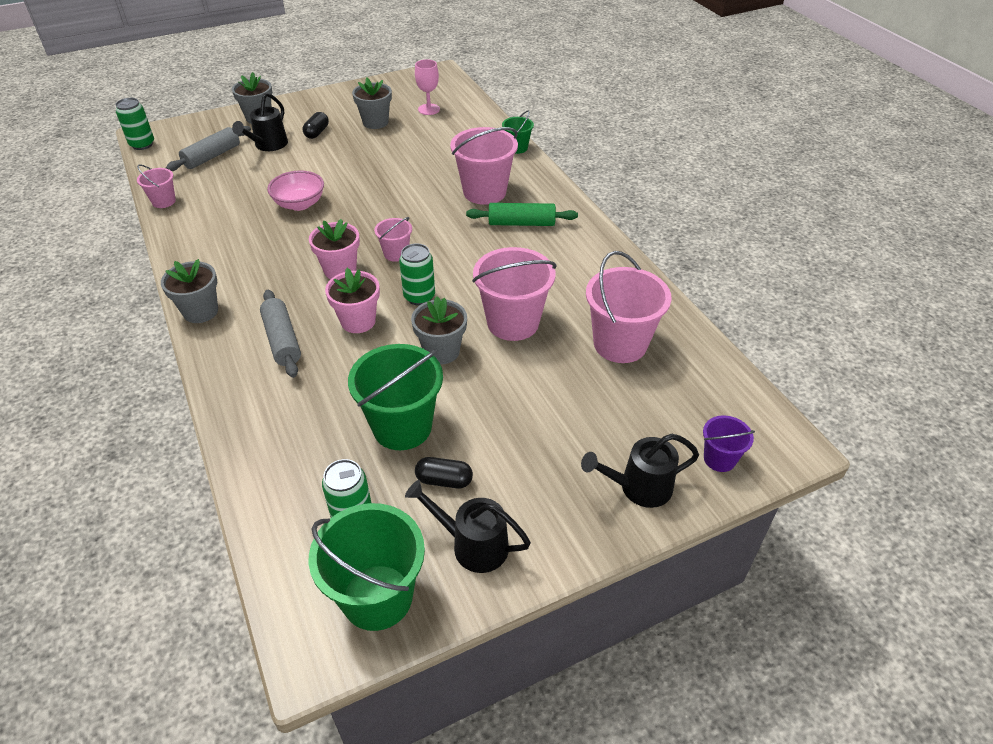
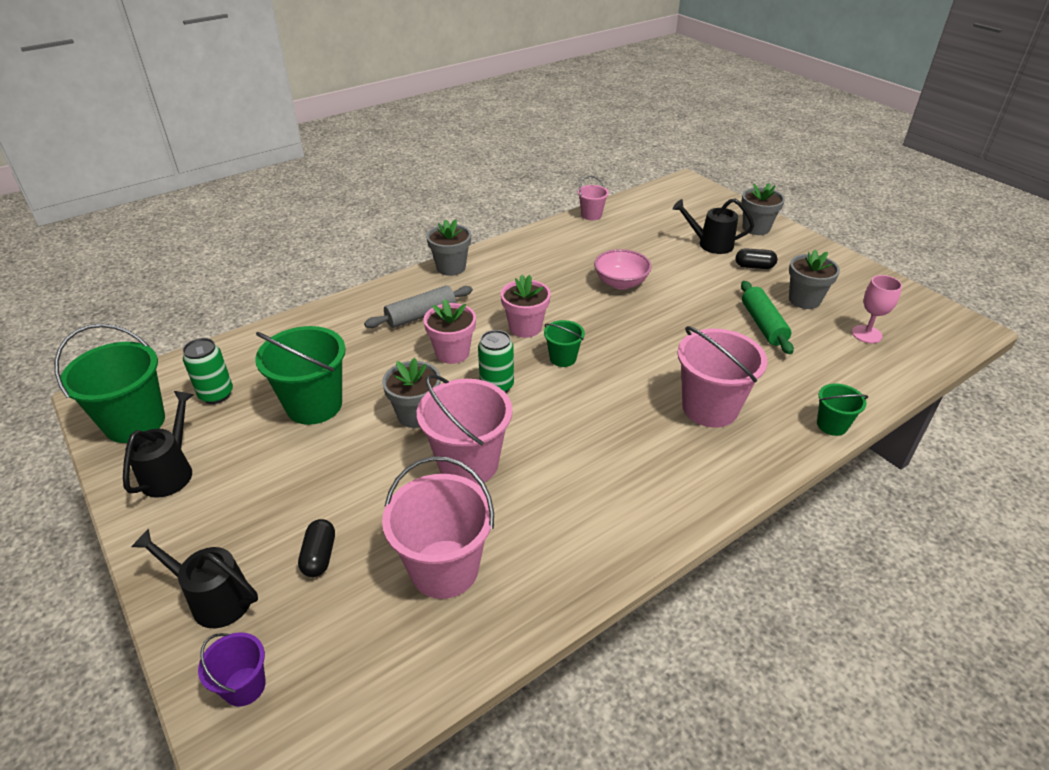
camera: 80 degrees right, 5 degrees down
green can [115,98,154,150] -> none
grey rolling pin [166,126,251,171] -> none
pink bucket [374,217,412,262] -> green bucket [544,320,585,367]
black capsule [415,457,473,489] -> black capsule moved to [298,519,335,577]
green rolling pin [466,203,578,226] -> green rolling pin moved to [741,281,794,354]
black watering can [581,434,699,508] -> black watering can turned 45 degrees counterclockwise [131,529,258,628]

